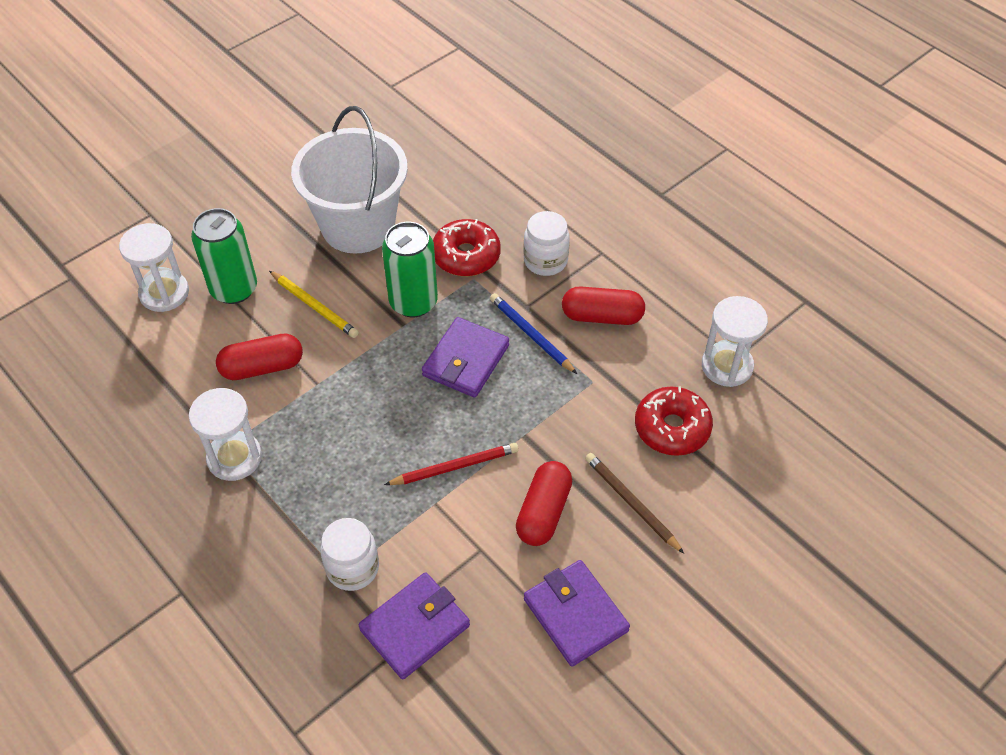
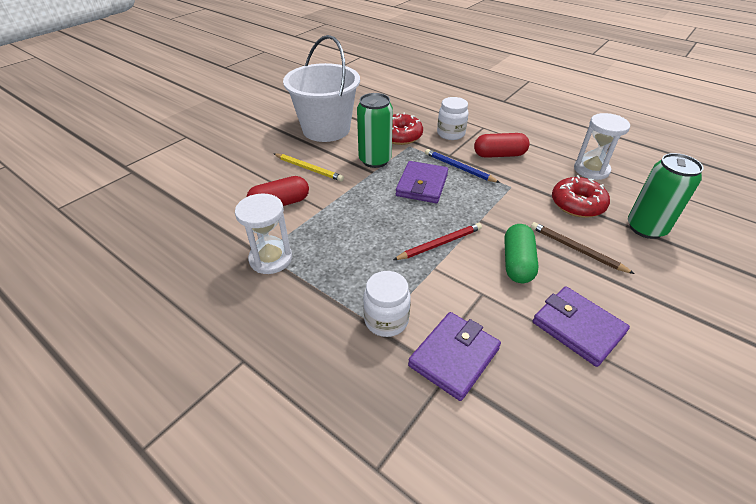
camera: 10 degrees left, 10 degrees down
white hourglass [119,223,189,312] -> none
green can [191,208,257,304] -> green can moved to [628,153,703,239]
red capsule [516,461,572,546] -> green capsule [504,224,539,283]

